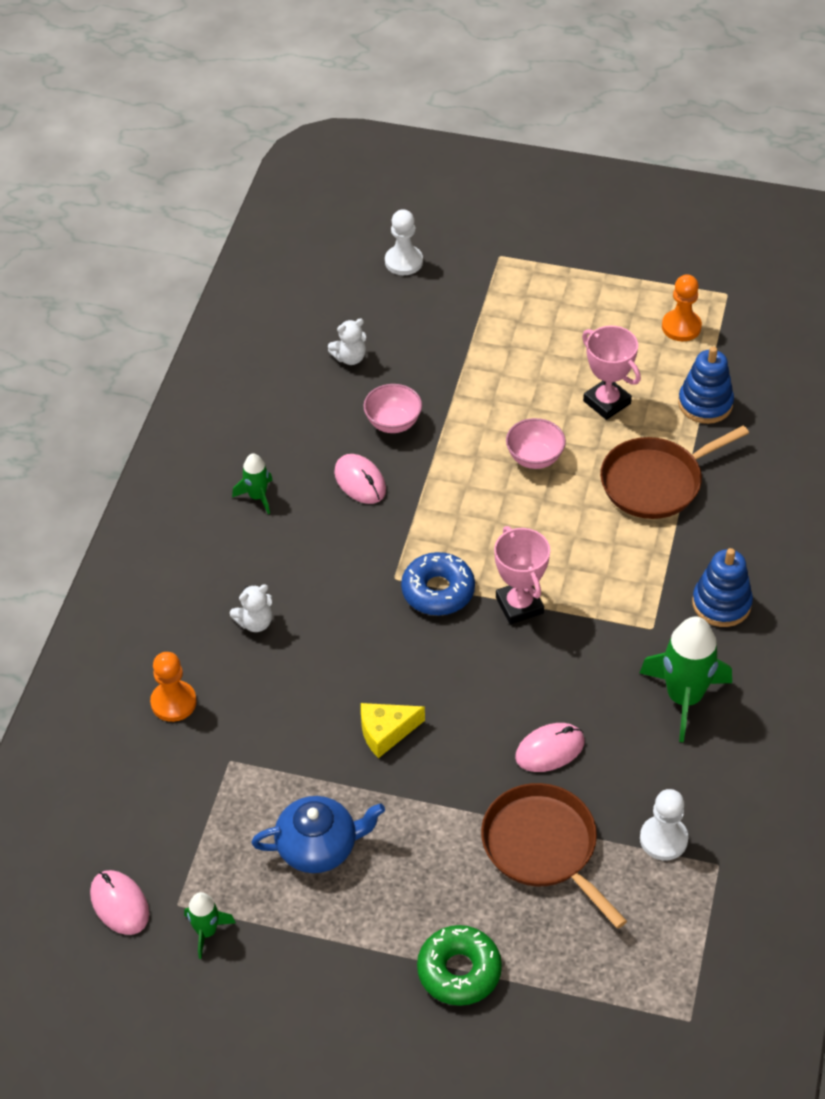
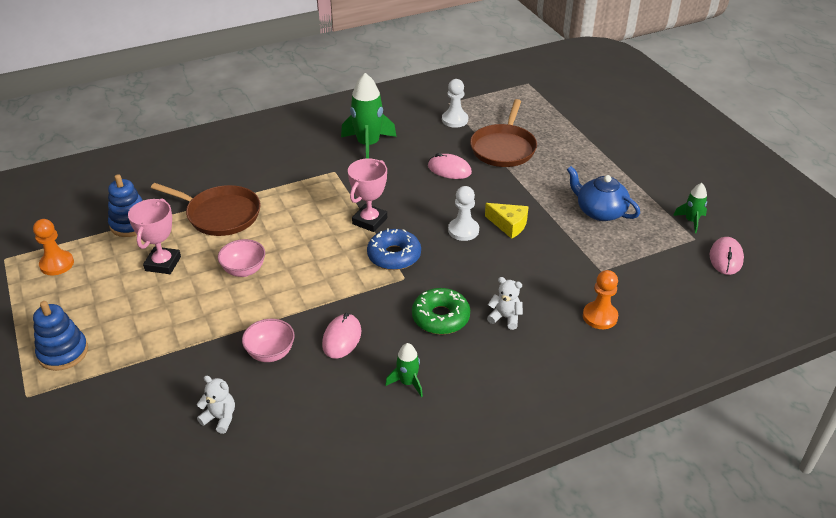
camera: 130 degrees left, 10 degrees down
white pawn [385,209,423,275] -> white pawn moved to [448,186,479,241]
green donut [417,925,502,1006] -> green donut moved to [412,288,470,335]
blue stacking toy [692,548,753,627] -> blue stacking toy moved to [33,301,88,371]

